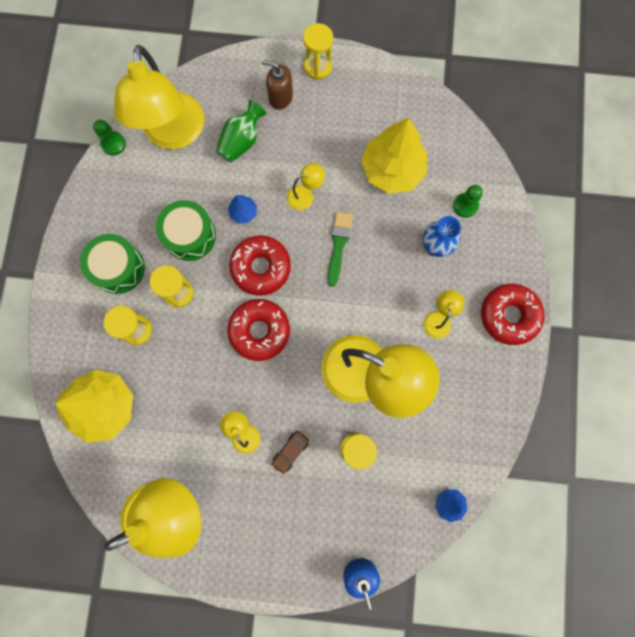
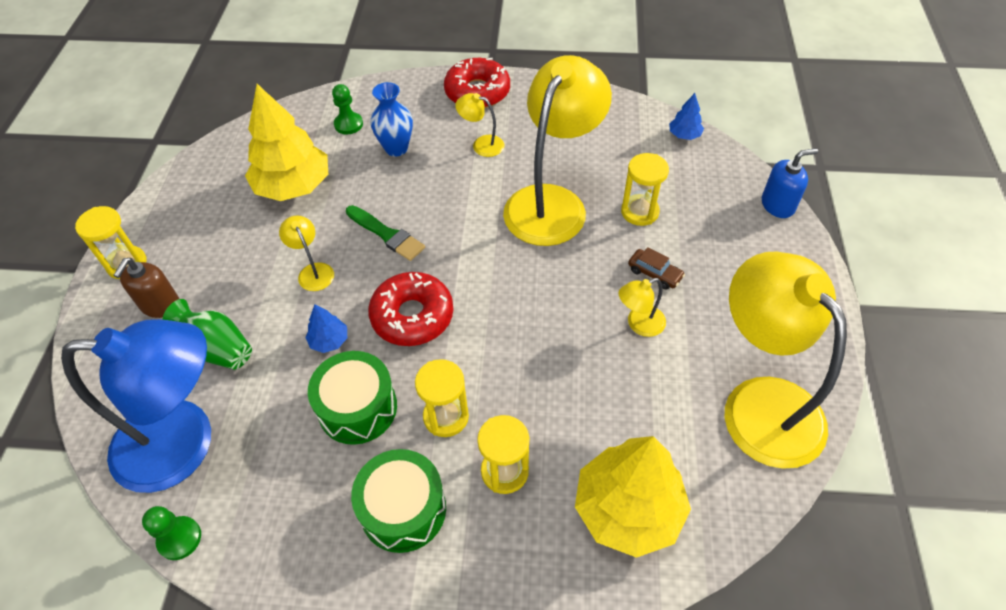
camera: 90 degrees left, 25 degrees down
yellow lamp [114,45,204,149] -> blue lamp [61,319,211,493]
red donut [227,299,290,361] -> none
green brush [327,212,353,287] -> green brush turned 150 degrees counterclockwise [346,205,425,261]

